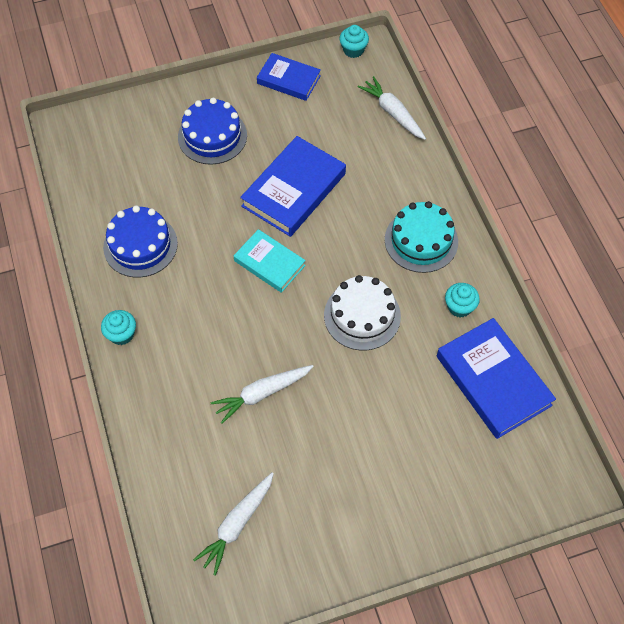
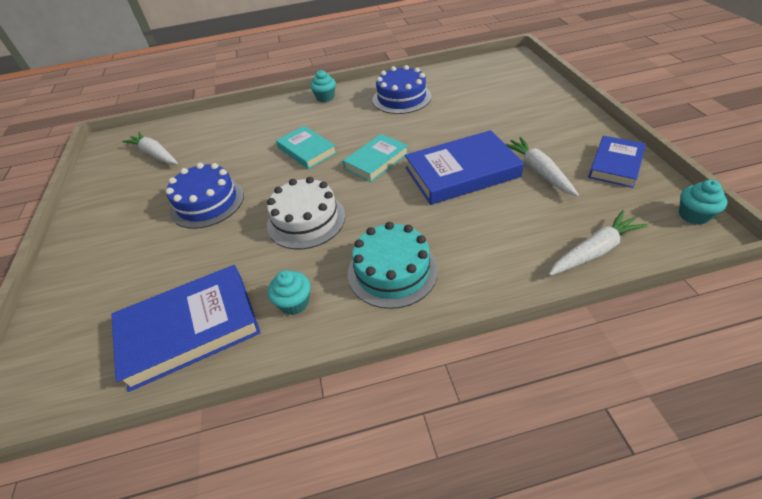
camera: 100 degrees right, 15 degrees down
blue cake [178,98,247,165] -> blue cake moved to [166,163,244,229]
white carrot [210,365,314,424] -> white carrot moved to [504,137,579,196]
blue book [240,136,346,237] -> blue book turned 60 degrees counterclockwise [405,130,524,205]
none -> turquoise book [276,126,337,169]

